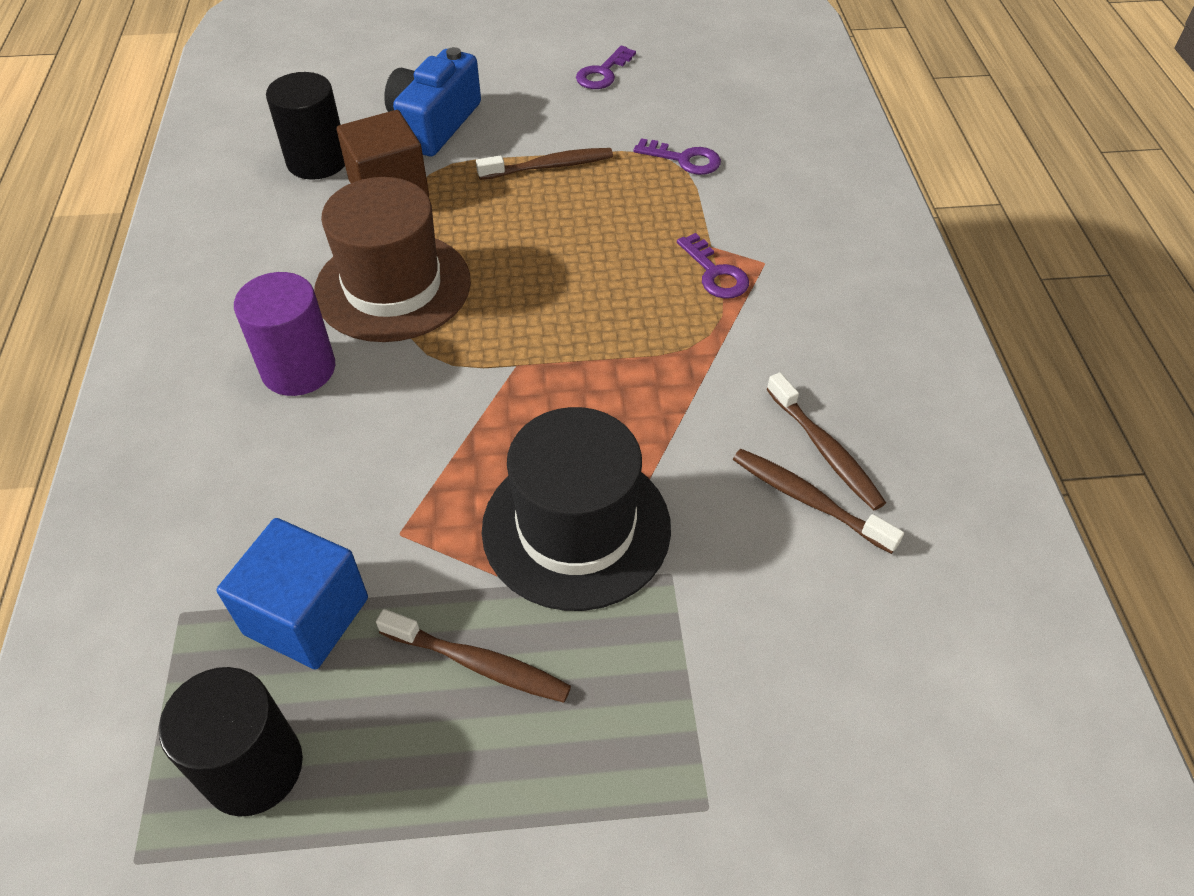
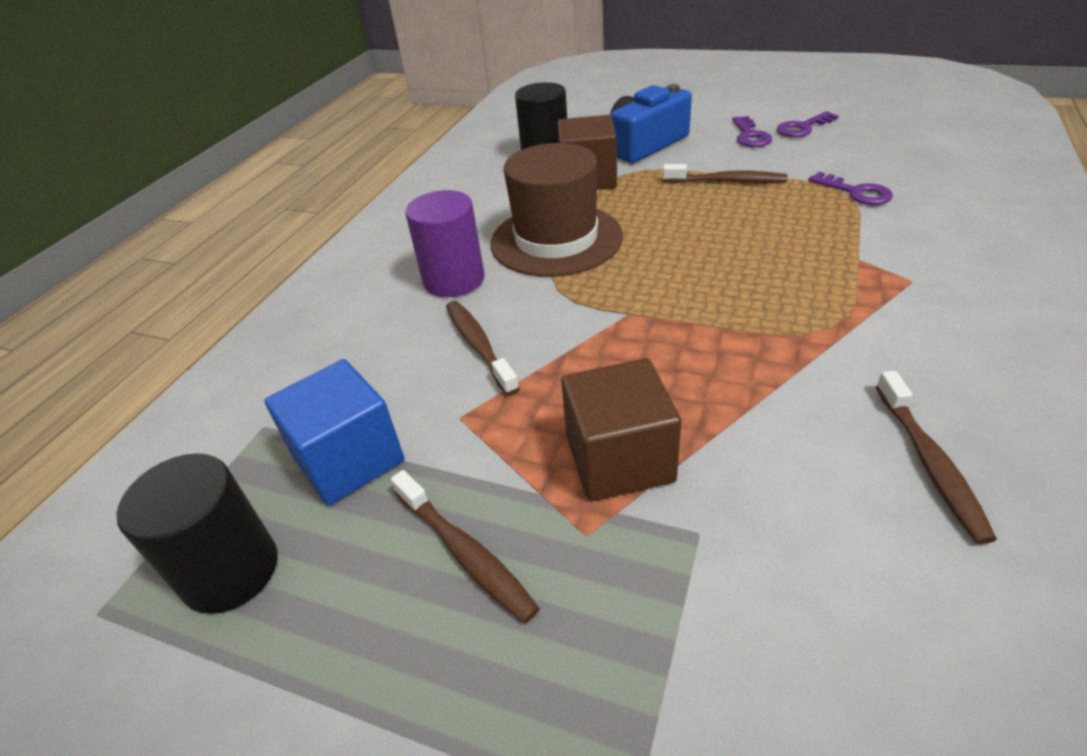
camera: 30 degrees right, 10 degrees down
black hat [482,407,671,611] -> brown cube [561,358,682,501]
purple key [677,233,749,299] -> purple key moved to [732,116,772,147]
brown toothbrush [733,449,904,554] -> brown toothbrush moved to [446,301,520,396]

